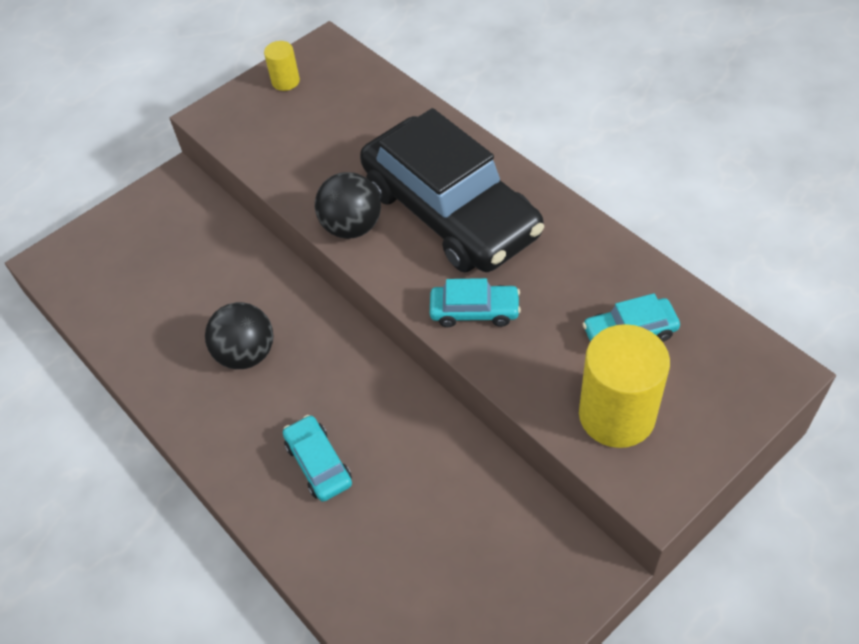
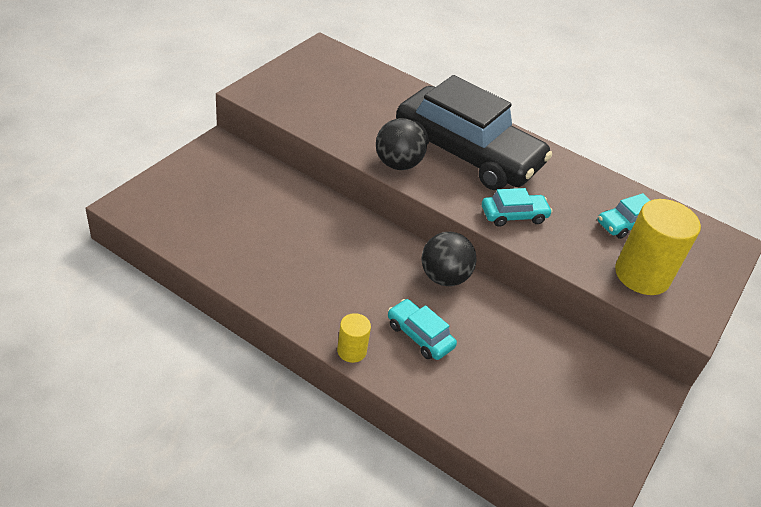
camera: 25 degrees left, 10 degrees down
black ball [205,302,273,369] -> black ball moved to [422,232,477,286]
yellow cylinder [264,41,300,91] -> yellow cylinder moved to [337,313,371,363]

